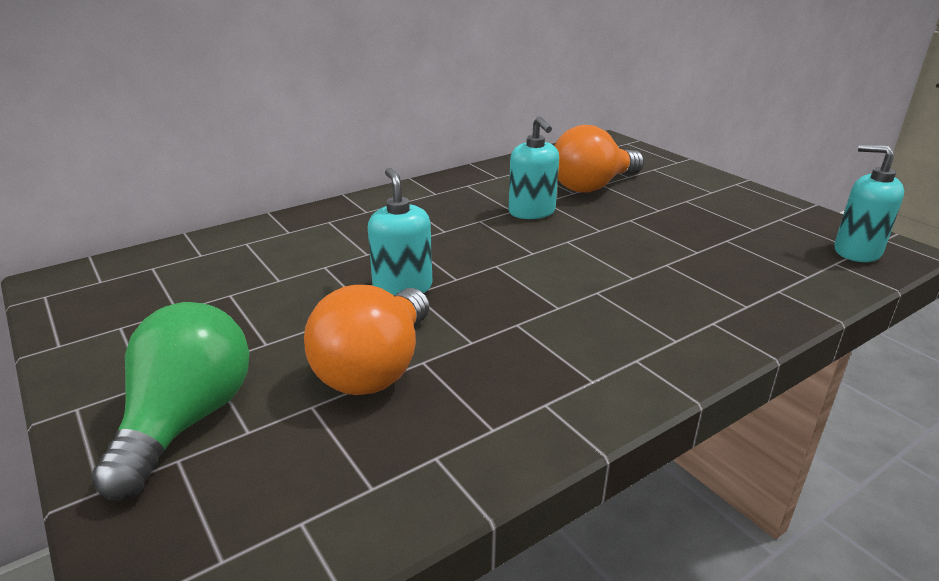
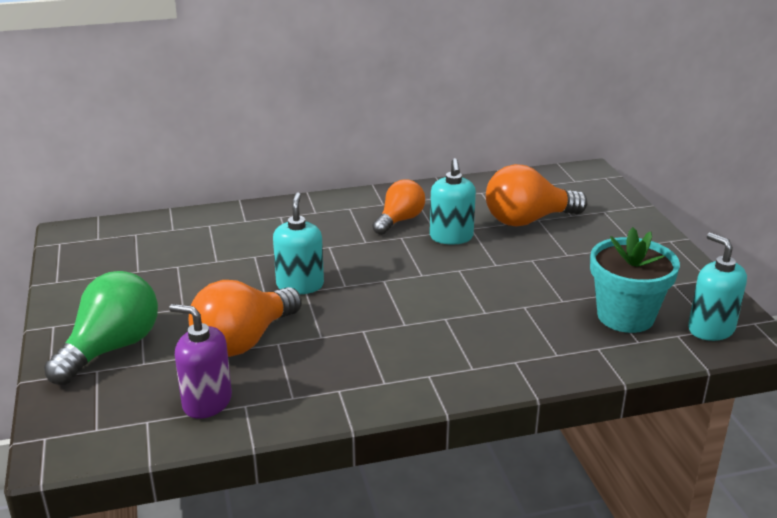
camera: 20 degrees right, 0 degrees up
none -> purple soap dispenser [169,304,232,419]
none -> orange light bulb [372,179,425,235]
none -> turquoise flower pot [590,227,680,333]

